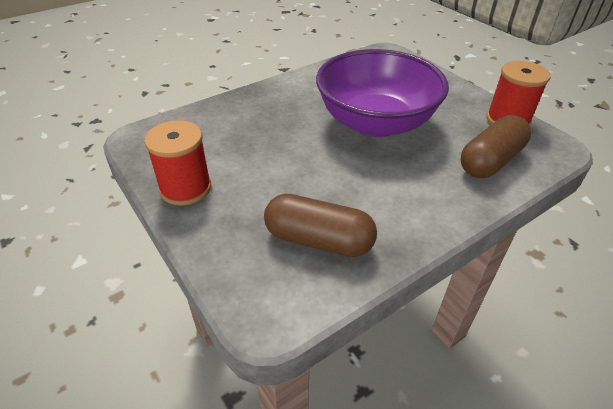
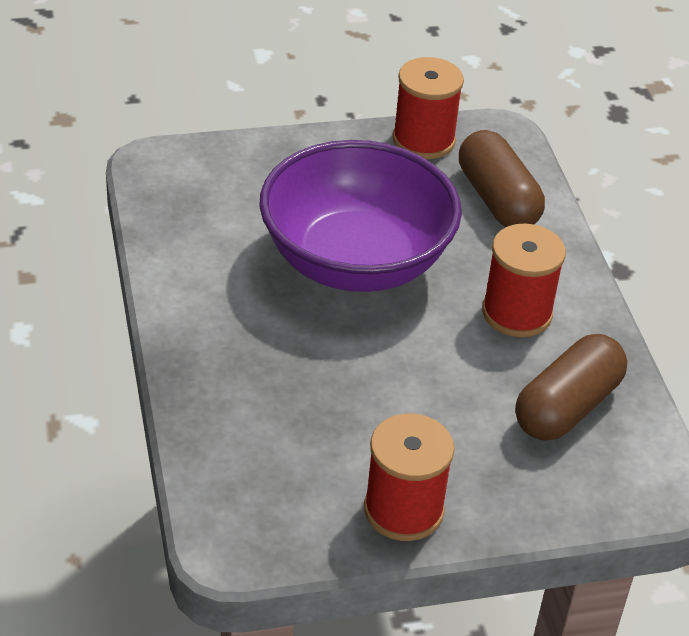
camera: 70 degrees left, 0 degrees up
none -> red spool [482,223,566,337]

